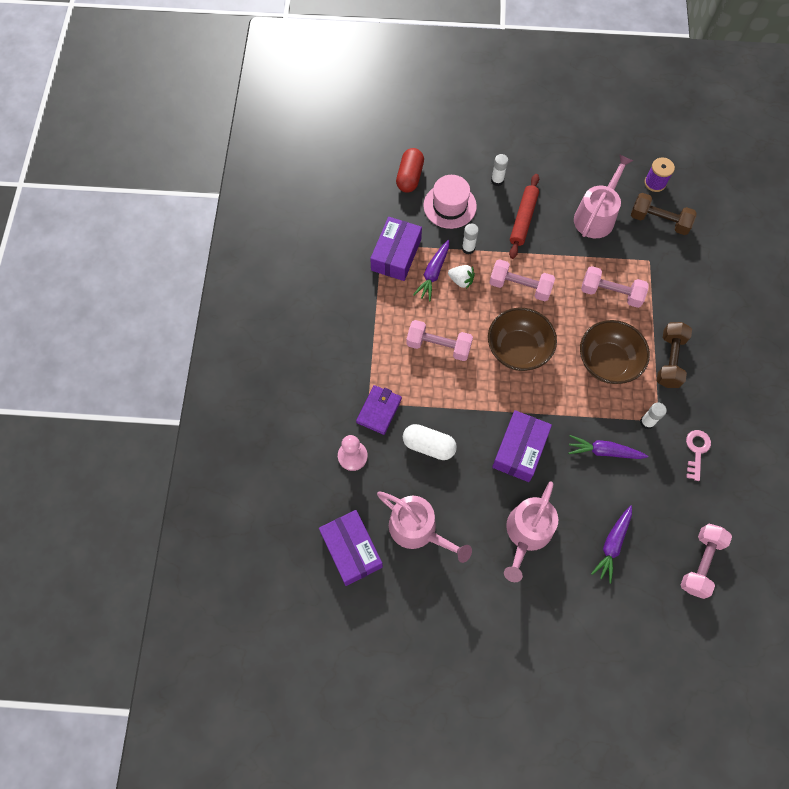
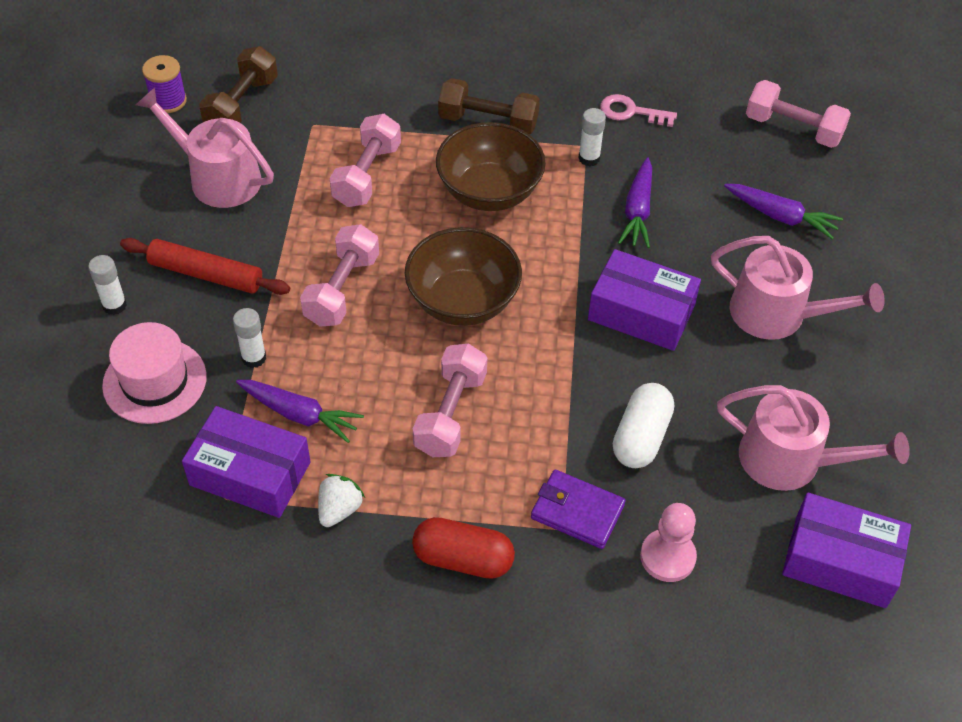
camera: 90 degrees left, 15 degrees down
purple box [319,510,383,586] -> purple box turned 45 degrees clockwise [782,492,911,608]
pink watering can [377,491,472,563] -> pink watering can turned 75 degrees clockwise [717,385,910,491]
red capsule [396,148,424,193] -> red capsule moved to [412,517,515,579]
white strawberry [448,265,475,289] -> white strawberry moved to [318,474,365,527]

